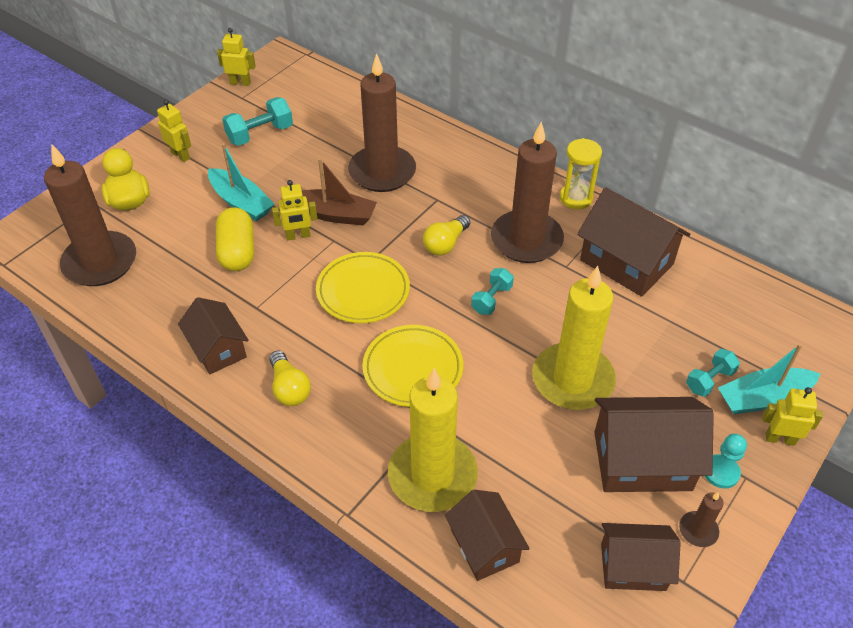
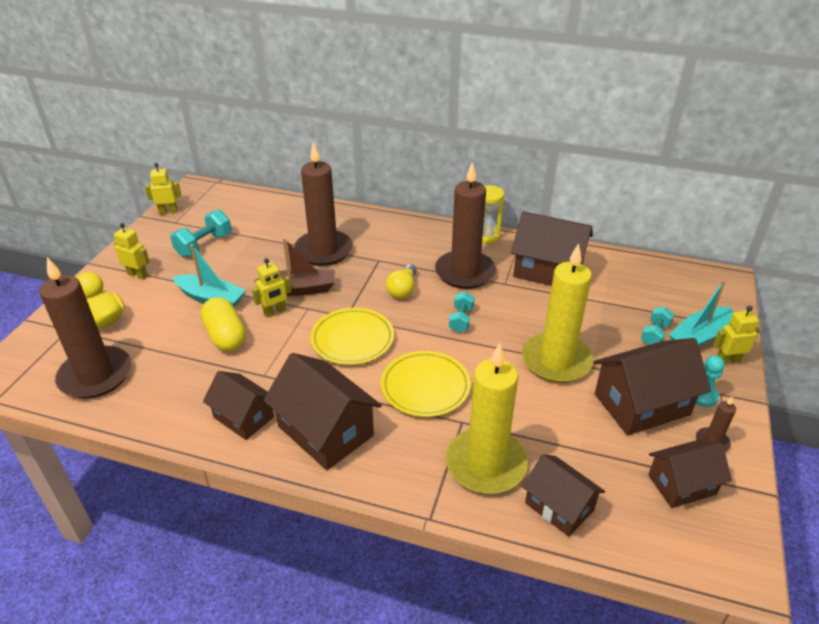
camera: 20 degrees left, 10 degrees down
yellow light bulb [269,350,311,406] -> brown house [263,353,382,470]

